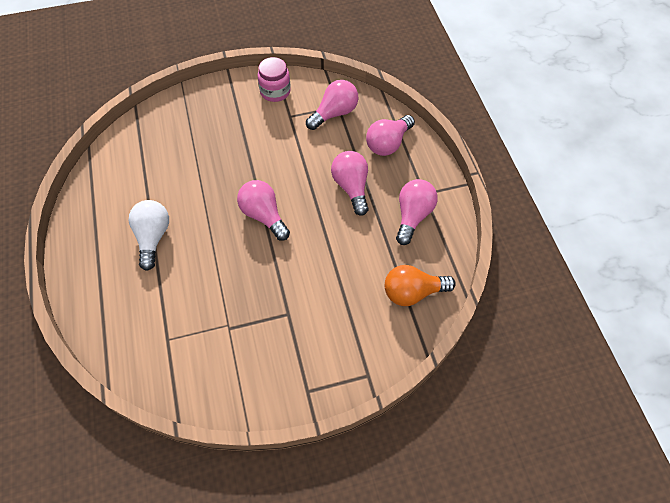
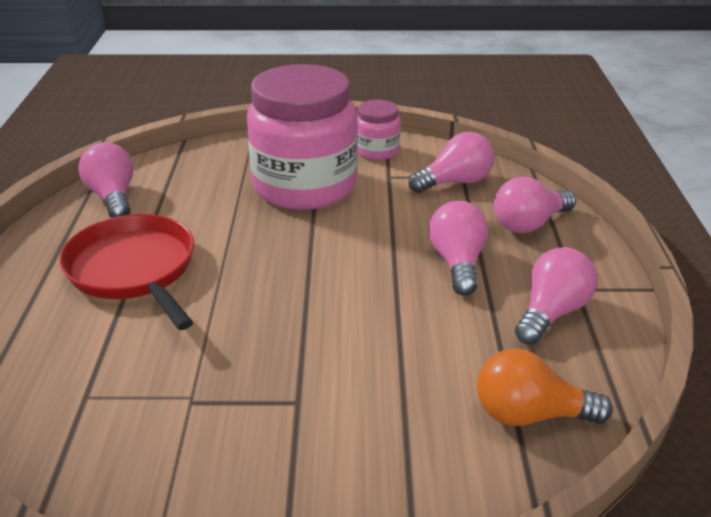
camera: 15 degrees right, 25 degrees down
white light bulb [129,200,169,271] -> red pan [59,214,194,330]
pink light bulb [237,180,290,240] -> pink light bulb moved to [78,142,133,218]
none -> pink jar [247,64,357,210]

